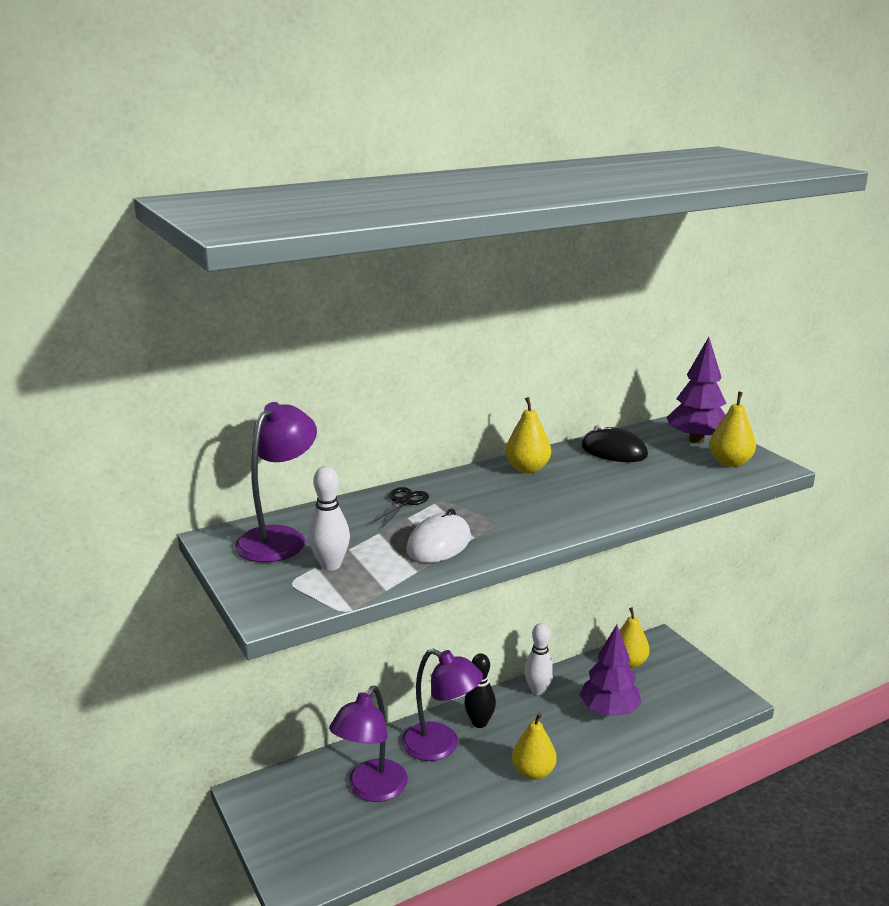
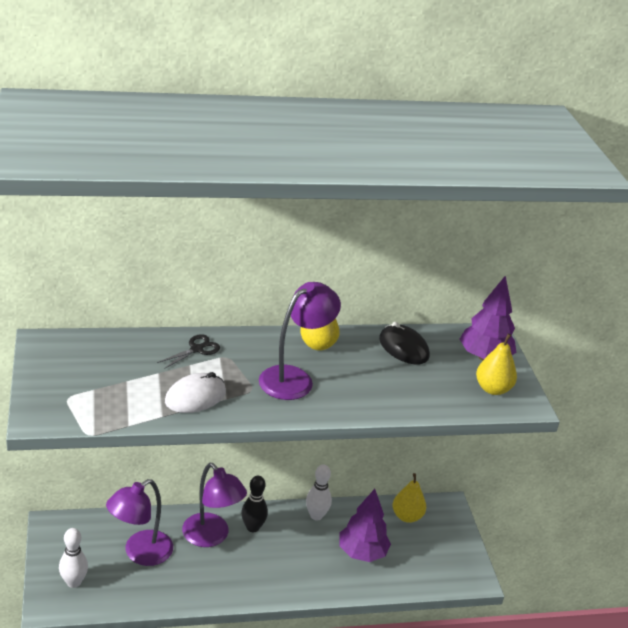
camera: 15 degrees right, 10 degrees up
purple lamp [235,402,317,562] -> purple lamp moved to [259,282,341,400]
white bowling pin [308,466,350,571] -> white bowling pin moved to [59,528,88,588]
yellow pear [512,713,557,780] -> none

